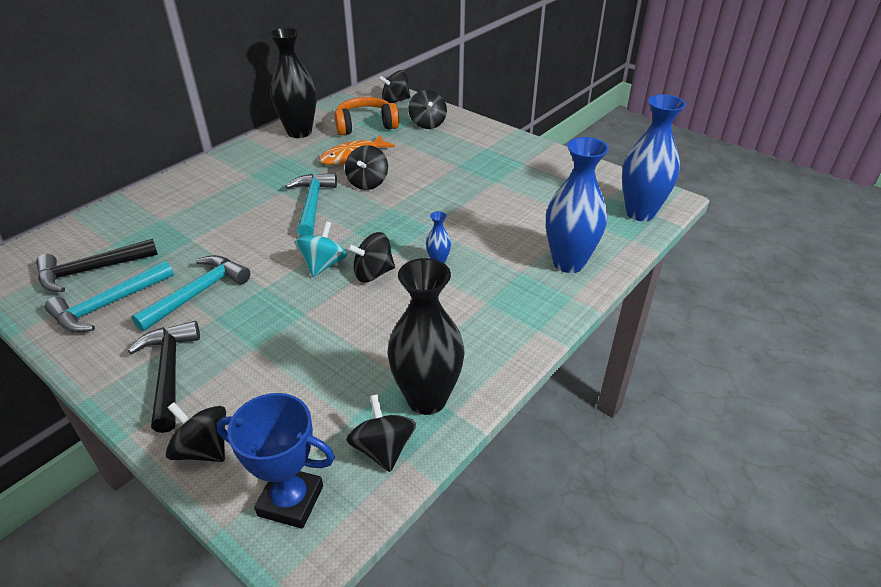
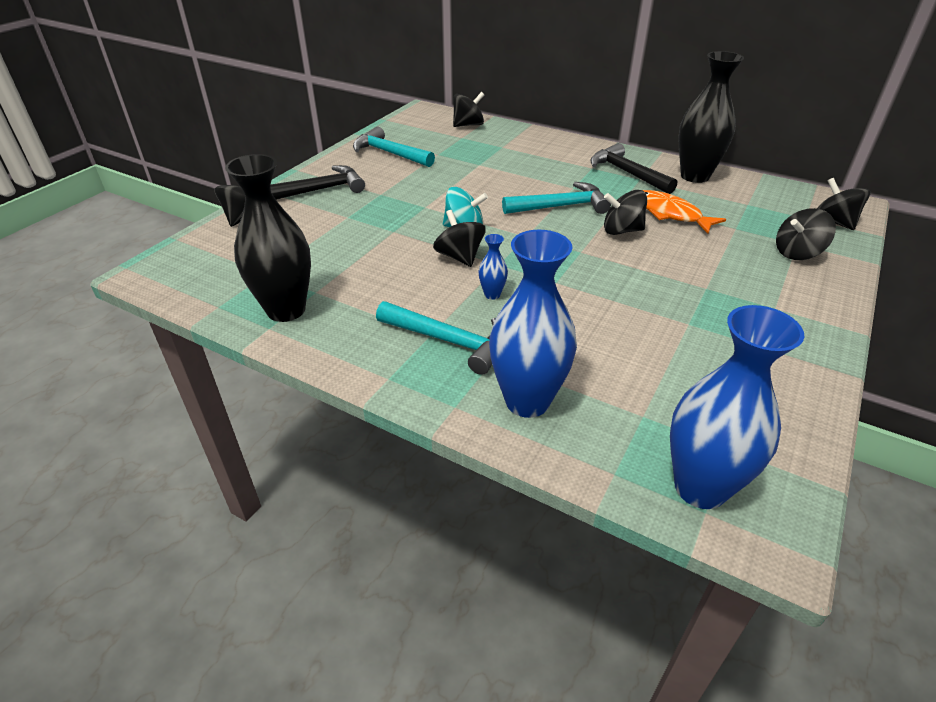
camera: 80 degrees right, 0 degrees up
black hammer [36,239,158,292] -> black hammer moved to [590,143,677,194]
turquoise hammer [131,255,250,332] -> turquoise hammer moved to [376,301,496,375]
blue trophy [217,393,335,529] -> none
orange headphones [334,97,399,135] -> none
black spinning top [346,394,416,472] -> black spinning top moved to [453,92,484,127]

